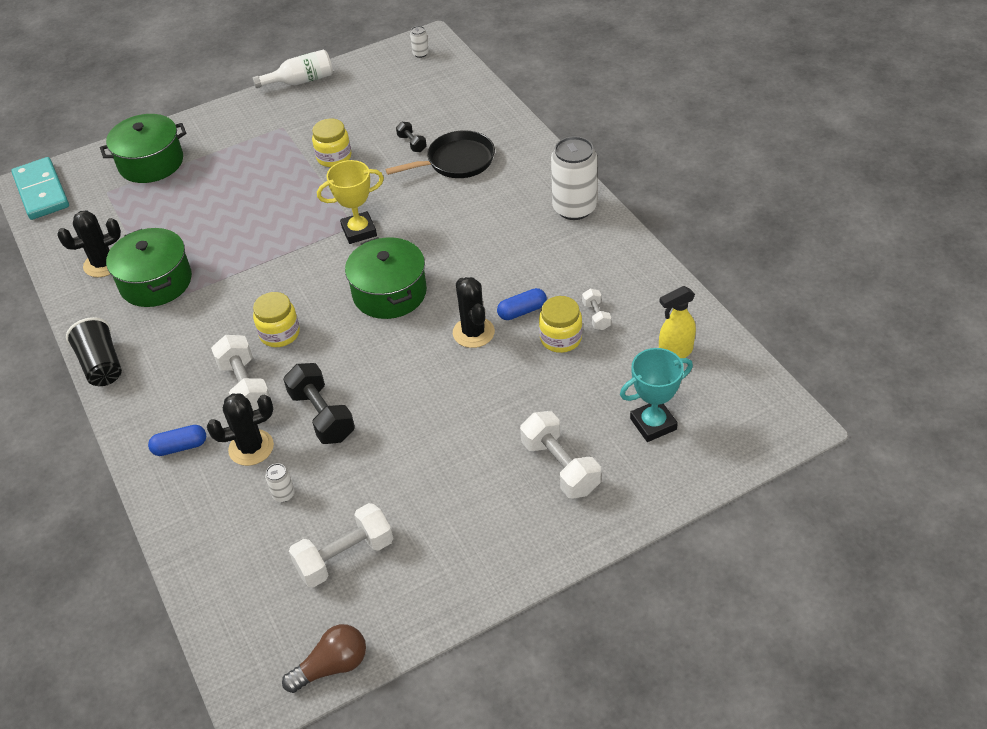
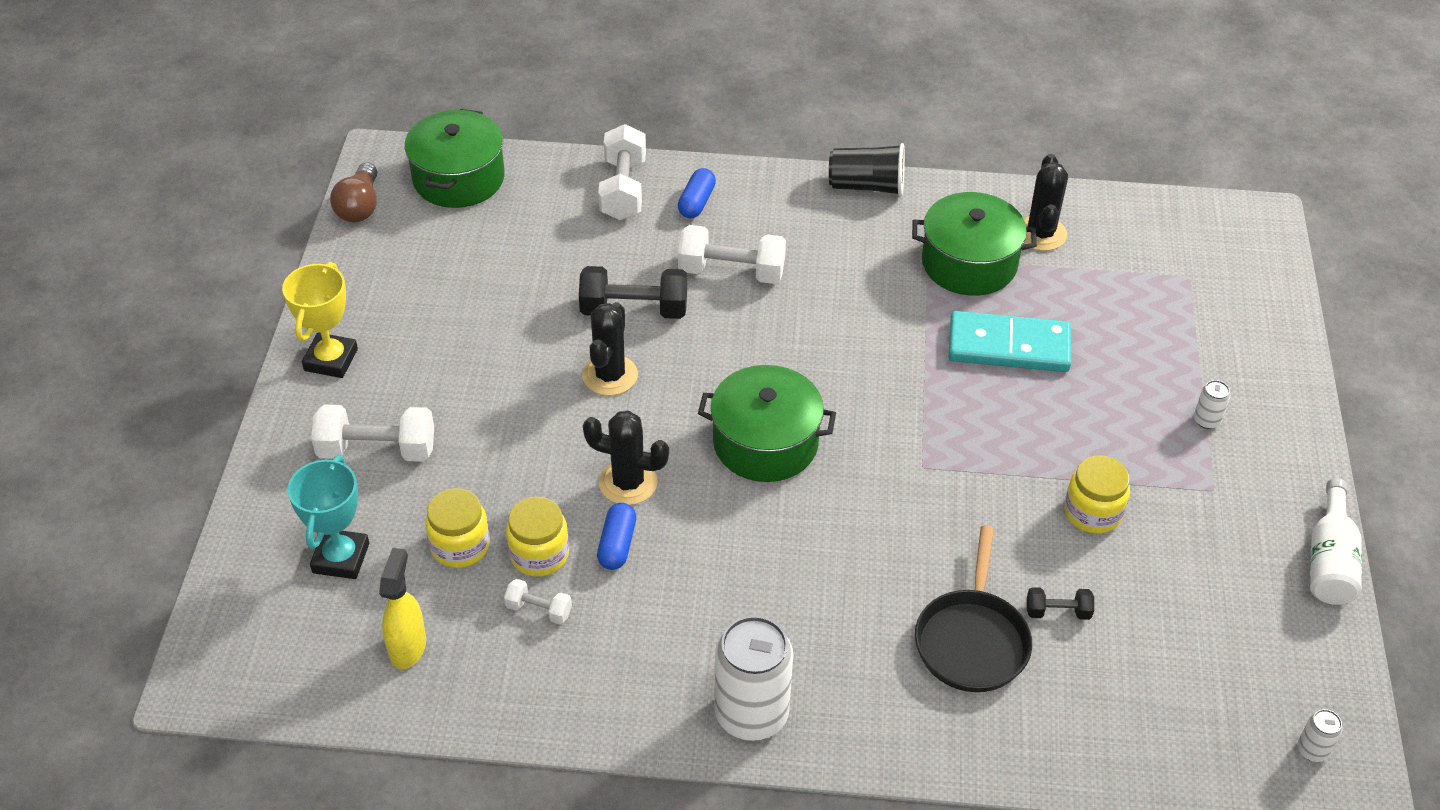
camera: 120 degrees right, 0 degrees up
turquoise domino [11,157,69,220] -> turquoise domino moved to [948,311,1071,372]
green pot [100,114,186,183] -> green pot moved to [405,109,505,208]
black cactus [207,393,274,466] -> black cactus moved to [582,302,638,396]
yellow jar [253,292,300,347] -> yellow jar moved to [425,488,490,568]
white can [265,463,295,502] -> white can moved to [1194,380,1230,429]
white dumbbell [289,503,393,588] -> white dumbbell moved to [598,124,646,220]
yellow trophy [317,160,384,244] -> yellow trophy moved to [282,262,358,378]

